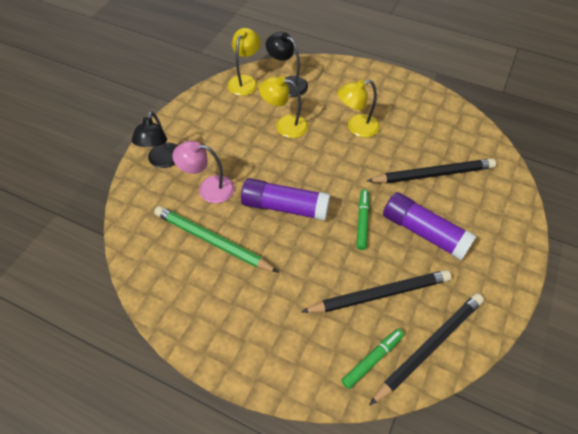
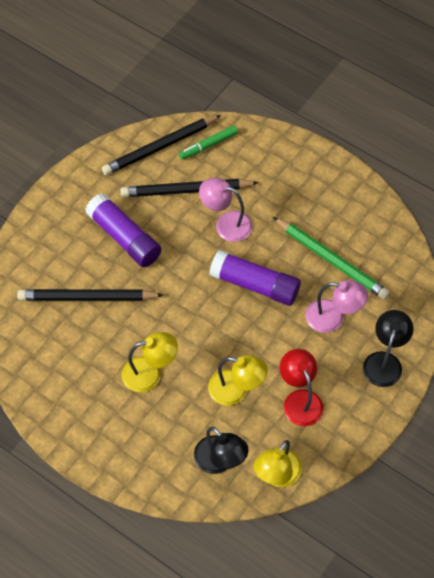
camera: 170 degrees left, 5 degrees up
green marker [357,189,369,250] -> none
none -> pink lamp [199,178,252,242]
none -> red lamp [280,349,323,426]

